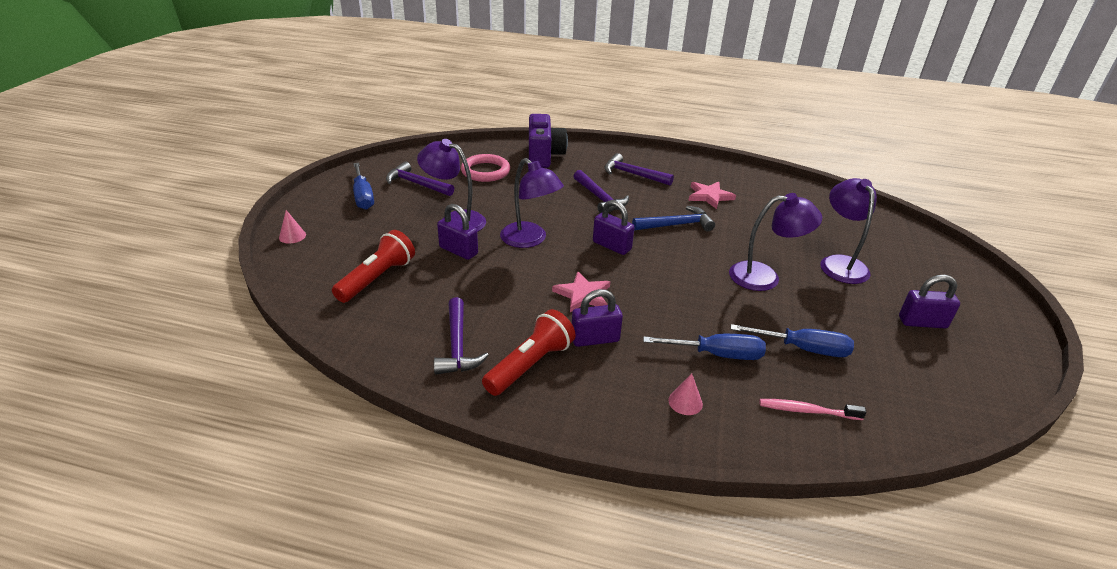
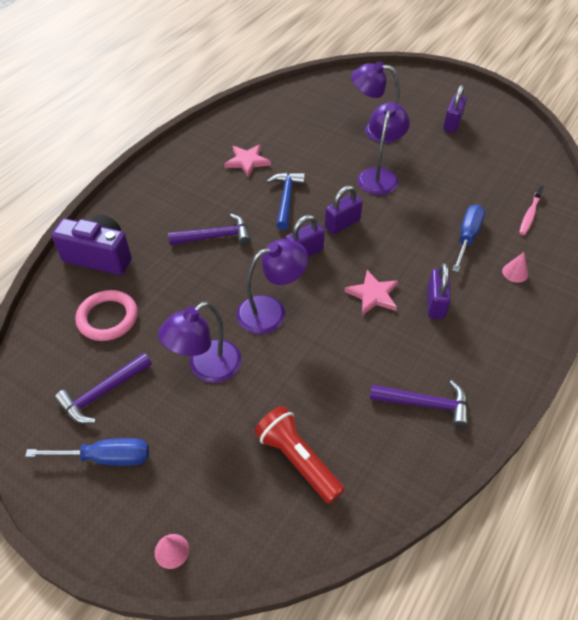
camera: 70 degrees left, 15 degrees up
purple padlock [437,204,478,260] -> purple padlock moved to [325,185,363,234]
red flashlight [482,309,575,396] -> none
purple hammer [604,153,674,186] -> none
blue screwdriver [731,324,854,357] -> none

